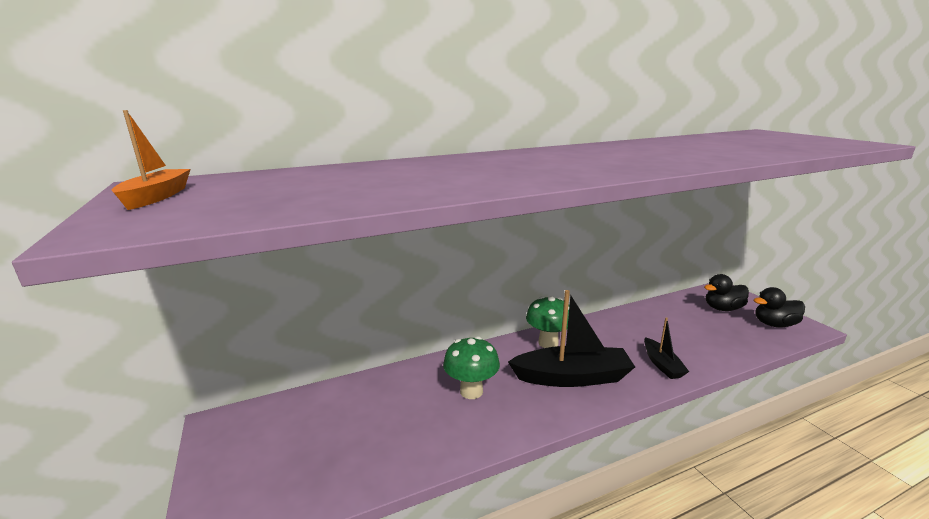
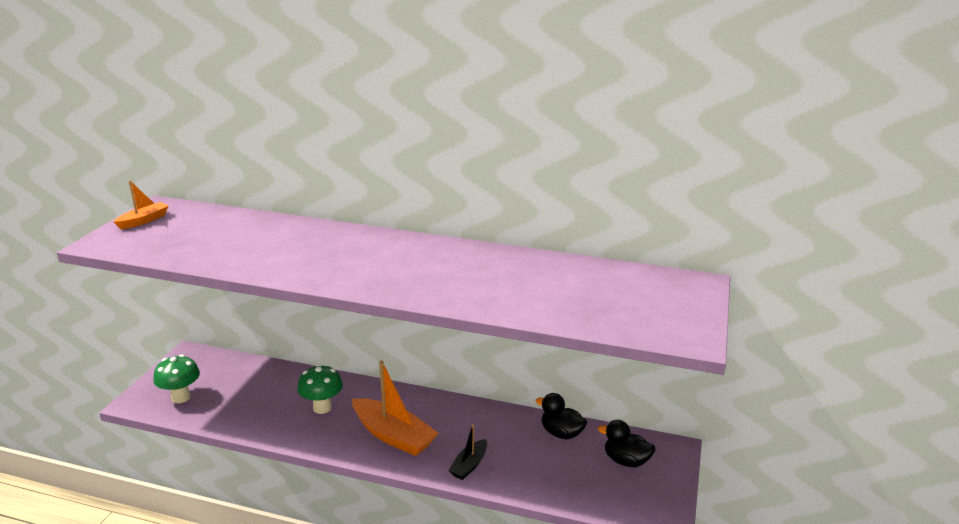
camera: 40 degrees right, 5 degrees up
black boat [508,290,635,387] -> orange boat [352,361,439,456]
green mushroom [526,296,570,348] -> green mushroom moved to [153,355,200,403]
black duck [754,287,805,327] -> black duck moved to [535,393,587,439]

